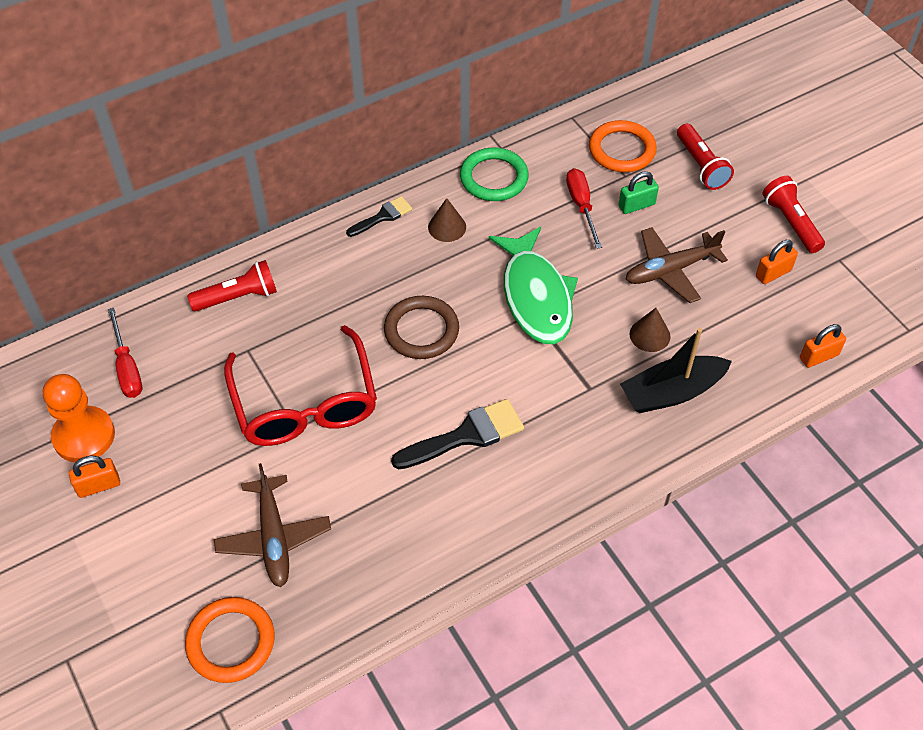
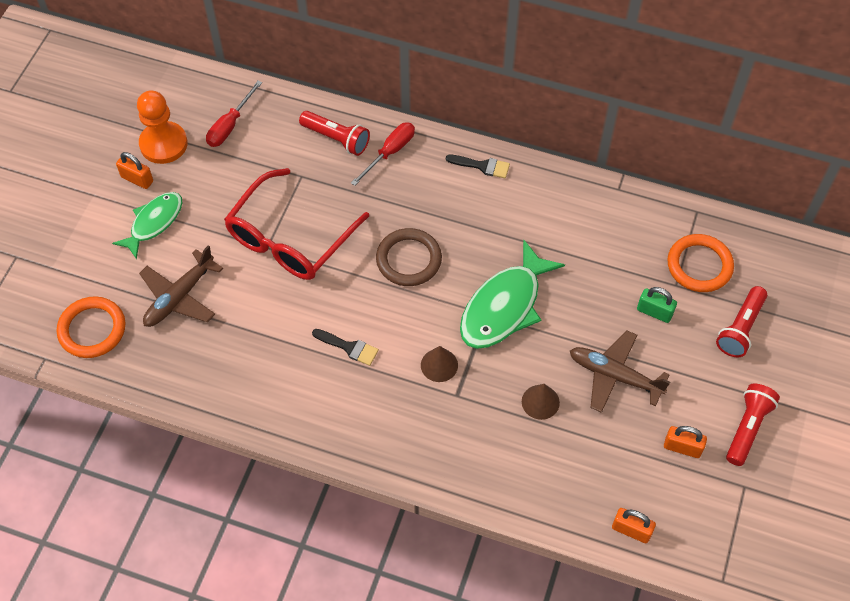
camera: 50 degrees right, 5 degrees up
black brush [391,399,524,469] -> black brush [312,329,379,366], size x0.60
brown cone [428,198,466,242] -> brown cone moved to [421,346,458,382]
green ring [460,148,529,201] -> none
red screwdriver [566,168,602,249] -> red screwdriver moved to [351,122,415,186]
black boat [620,328,732,413] -> none
none -> green fish [112,192,183,260]

